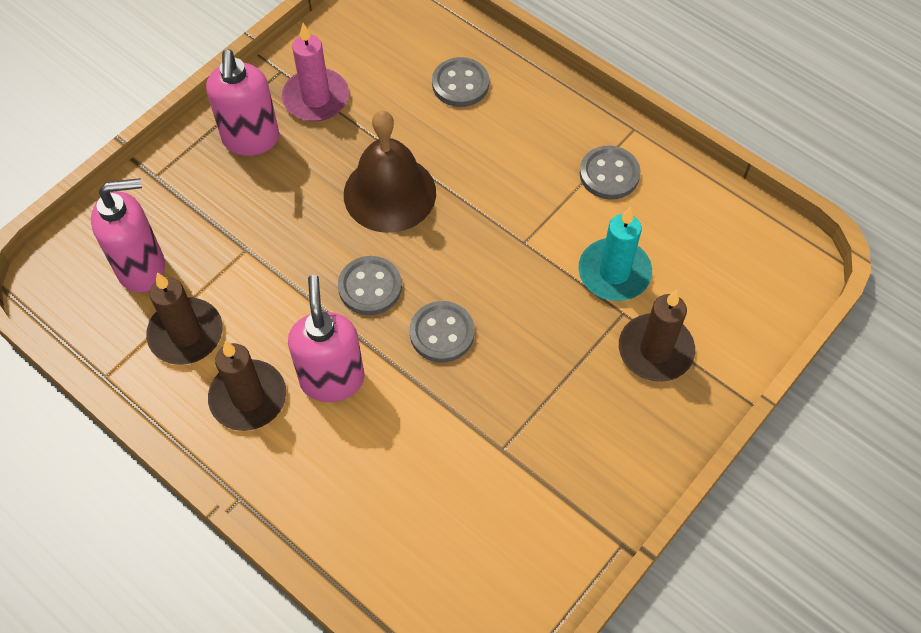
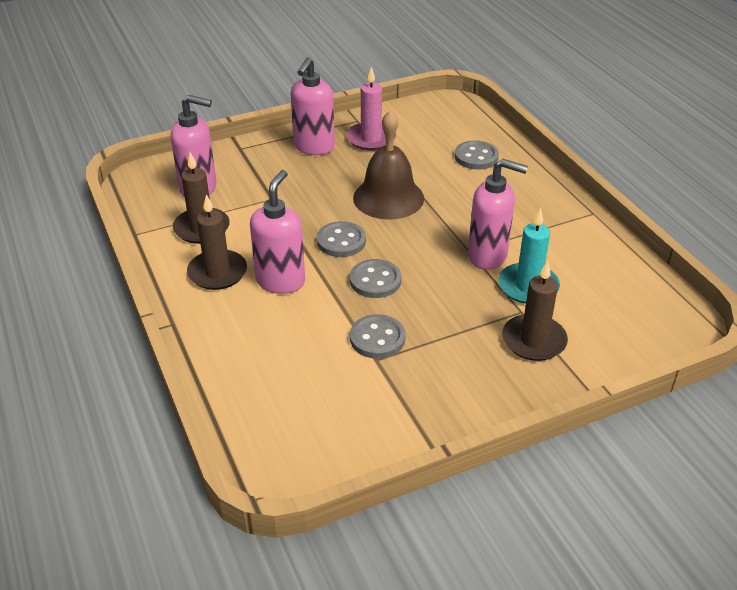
camera: 25 degrees right, 20 degrees down
grey button [580,146,641,199] -> grey button moved to [350,314,406,359]
none -> pink soap dispenser [468,159,528,270]

